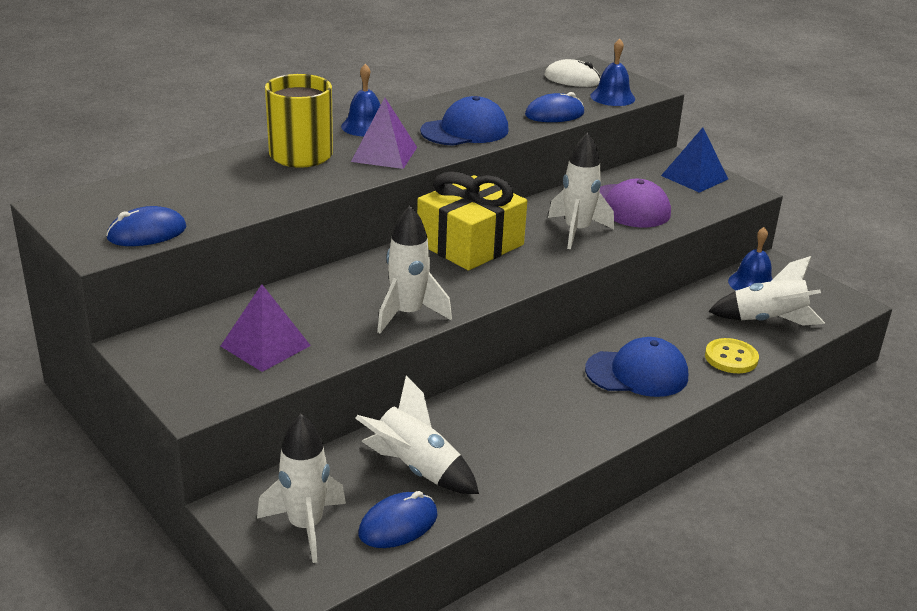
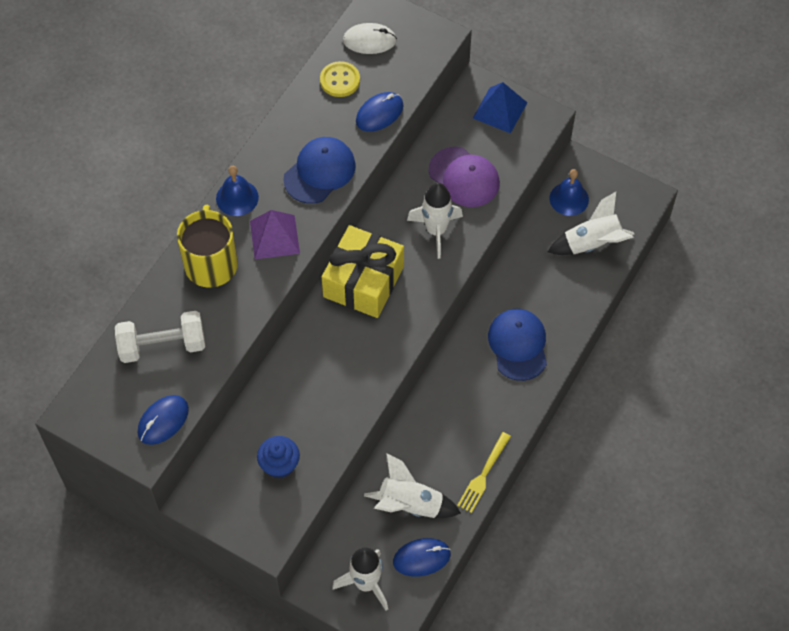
camera: 20 degrees left, 30 degrees up
purple pyramid [221,284,311,372] -> blue cupcake [257,436,300,479]
blue mouse [358,491,438,548] -> blue mouse turned 45 degrees clockwise [393,538,451,577]
white rocket [377,206,452,333] -> none
blue cap [585,337,688,397] -> blue cap turned 75 degrees counterclockwise [488,309,547,381]
blue bell [590,39,635,106] -> none
yellow button [705,338,759,373] -> yellow button moved to [320,61,360,97]
none -> white dumbbell [115,311,205,363]
none -> yellow fork [457,432,511,513]

